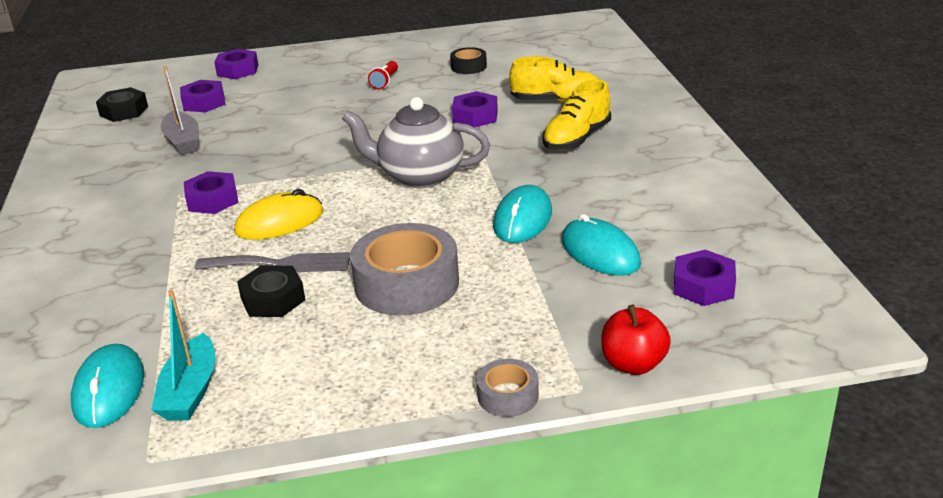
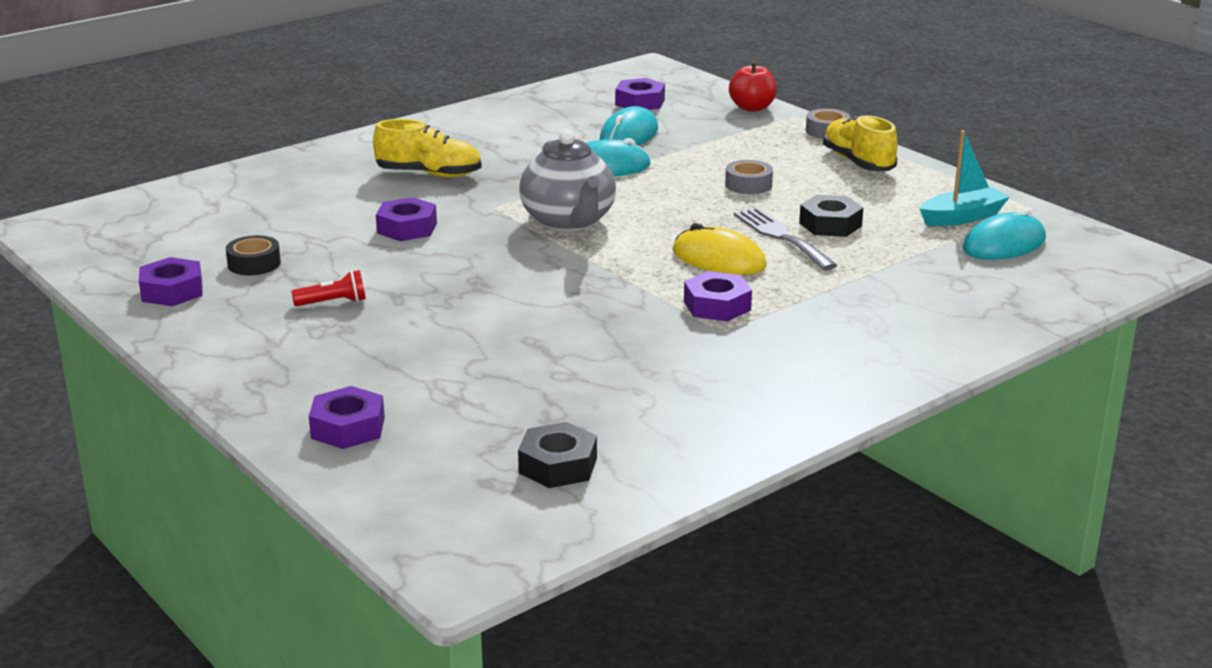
camera: 120 degrees left, 5 degrees down
grey boat [161,66,199,155] -> none
purple nut [180,80,225,112] -> purple nut moved to [139,257,203,306]
grey tape [350,223,459,315] -> grey tape [725,160,773,194], size x0.50
yellow shoe [509,56,599,103] -> yellow shoe moved to [823,115,898,171]

